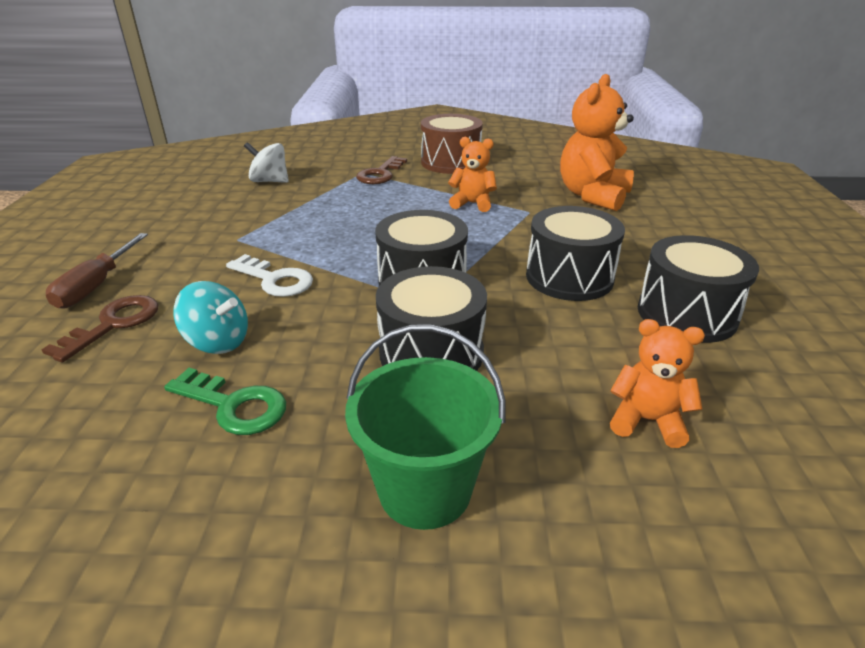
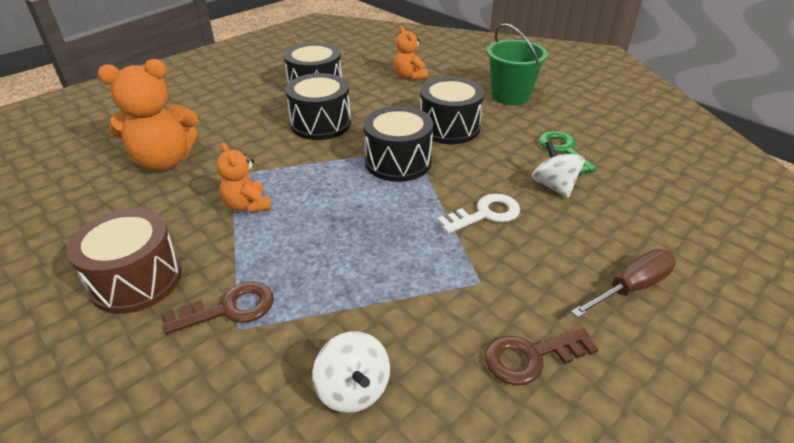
camera: 135 degrees left, 5 degrees up
brown key [41,295,158,362] -> brown key moved to [485,328,599,385]
turquoise spinning top [173,281,248,354] -> white spinning top [532,141,585,198]
white key [226,254,313,297] -> white key turned 75 degrees clockwise [437,194,520,234]

